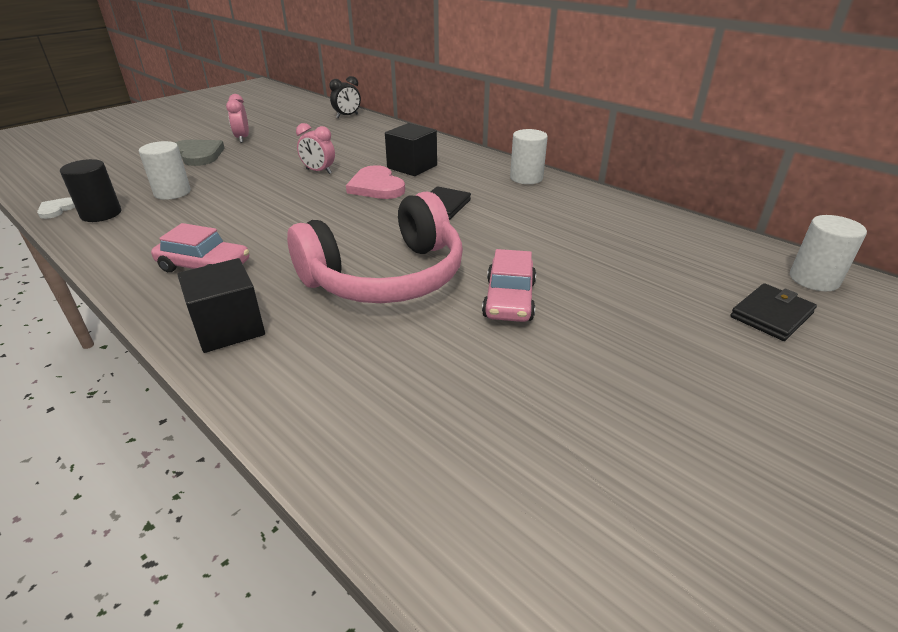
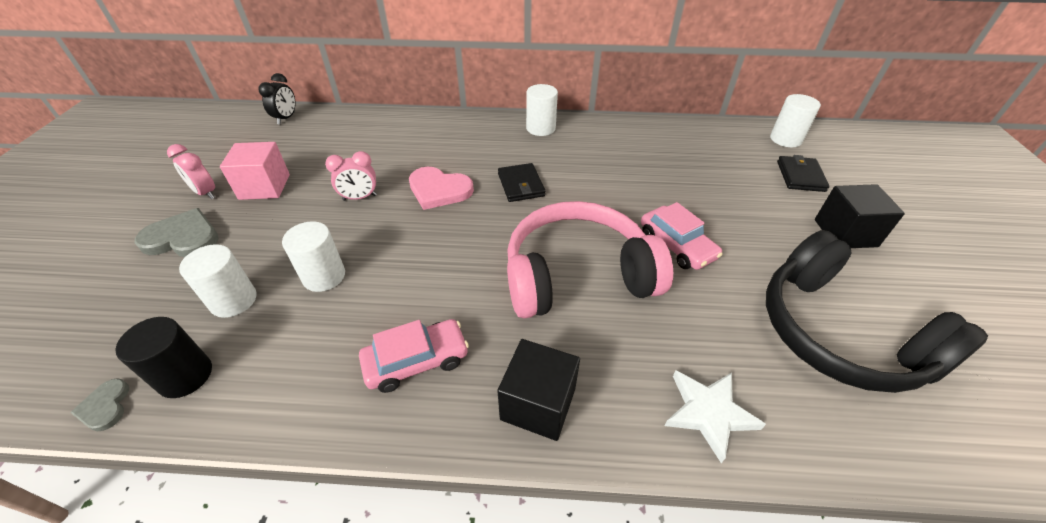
camera: 40 degrees left, 10 degrees up
white heart [37,197,75,219] -> grey heart [70,378,129,431]
pink headphones [287,192,463,303] -> pink headphones turned 120 degrees counterclockwise [507,201,673,318]
black cube [385,123,437,176] -> black cube moved to [815,184,905,248]
none -> pink cube [220,142,290,200]
none -> white cylinder [282,222,345,292]
none -> white star [665,370,766,463]
none -> black headphones [766,230,988,393]

